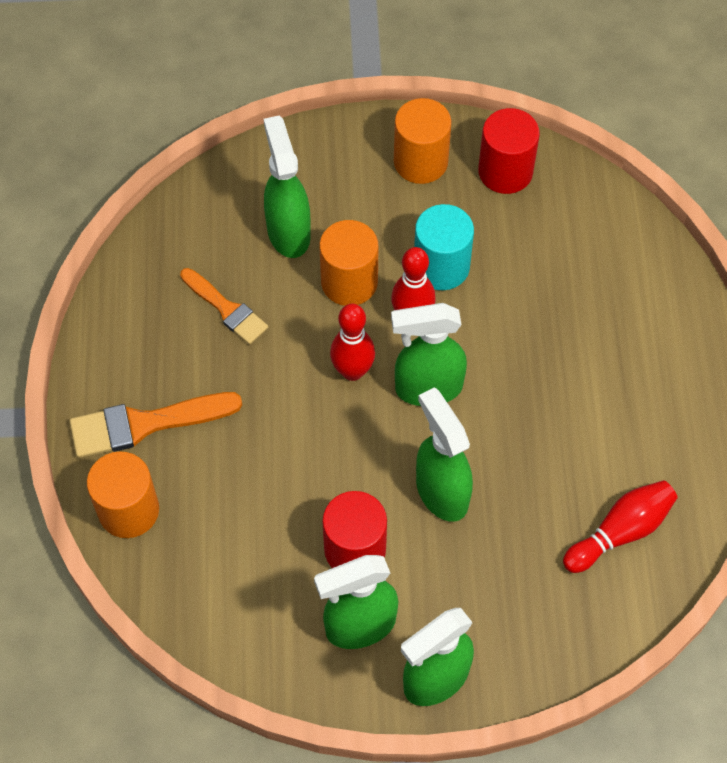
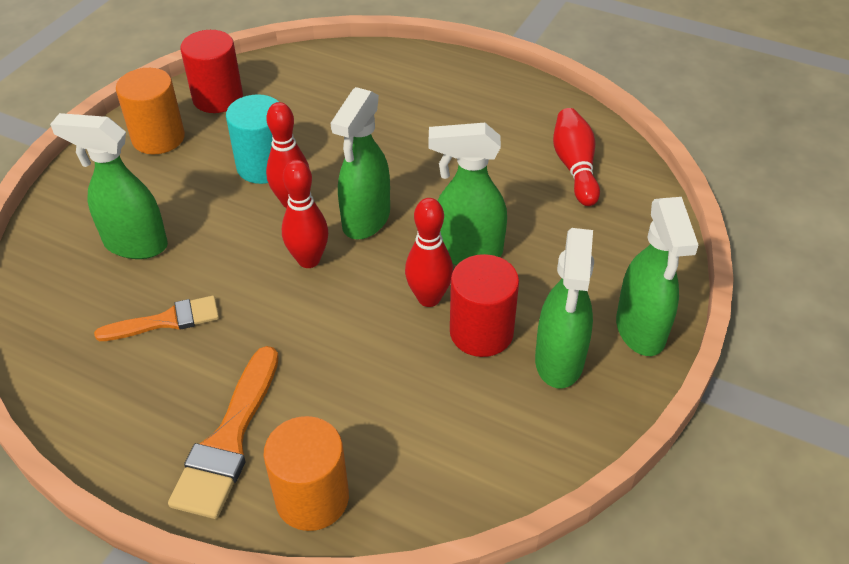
camera: 60 degrees left, 15 degrees down
orange cylinder [319,220,379,306] -> none
none -> red bowling pin [405,198,453,307]

